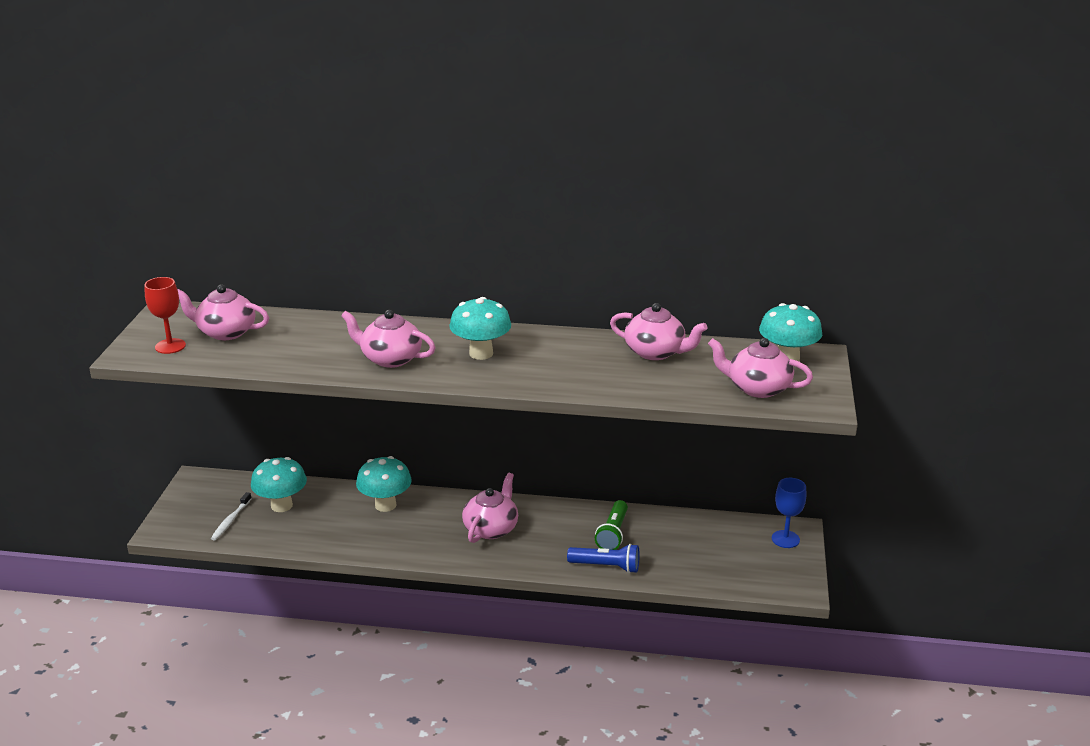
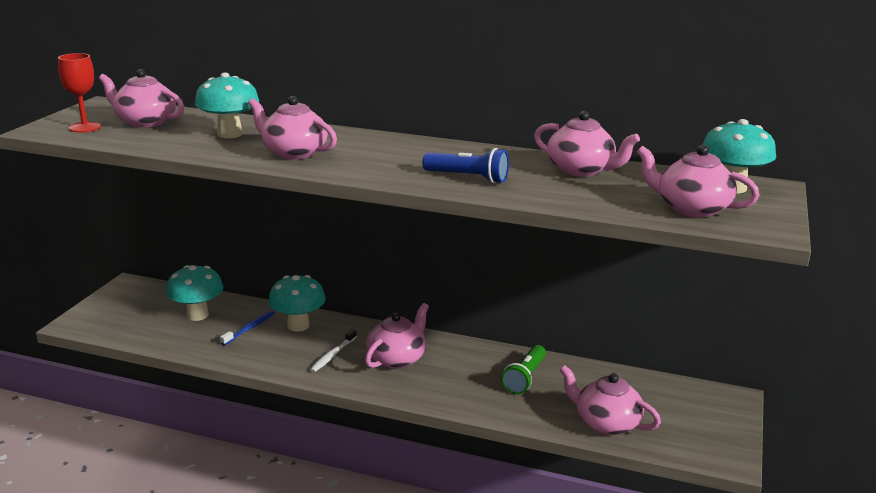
camera: 10 degrees right, 5 degrees down
white toothbrush [211,492,252,541] -> white toothbrush moved to [310,329,357,373]
turquoise mushroom [449,297,511,360] -> turquoise mushroom moved to [195,73,259,138]
blue flashlight [567,544,640,573] -> blue flashlight moved to [422,148,509,183]
blue goblet [772,478,806,548] -> none
none -> blue toothbrush [220,311,275,345]
none -> pink teapot [560,366,661,435]

